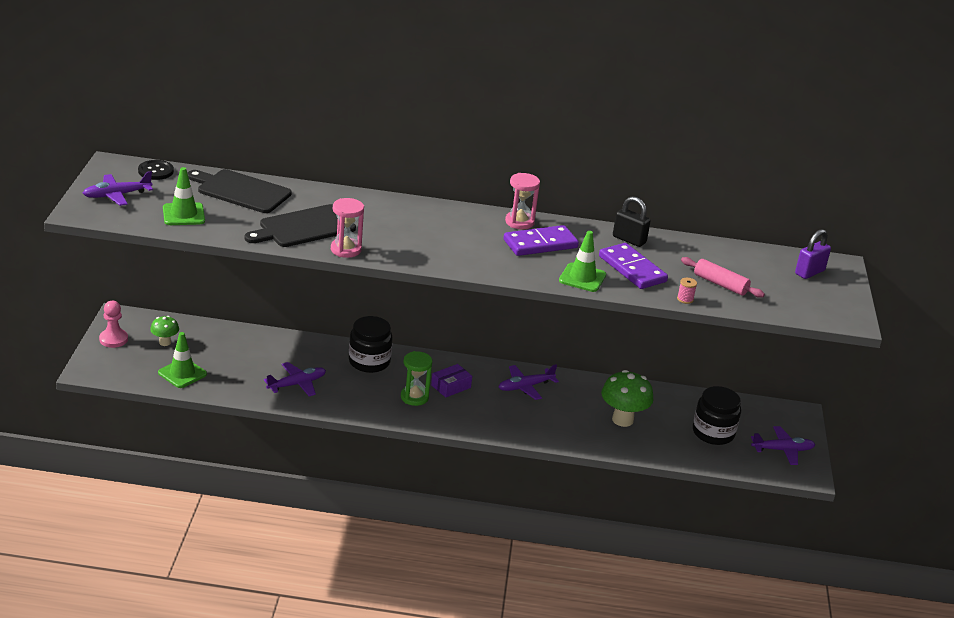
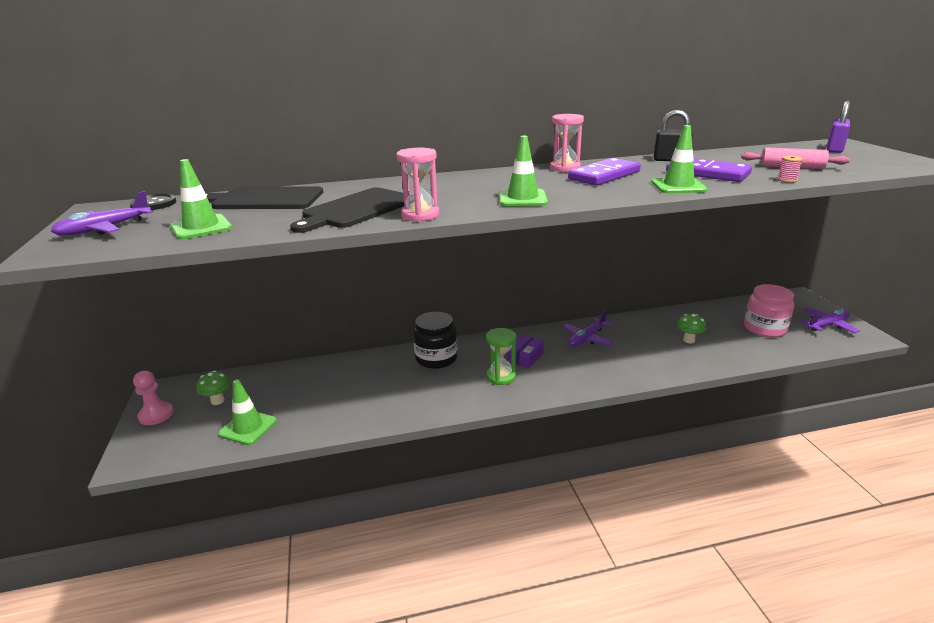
camera: 15 degrees left, 5 degrees down
purple plane [264,362,326,396] -> none
green mushroom [601,370,653,427] -> green mushroom [677,314,706,343], size x0.56
black jar [693,386,741,445] -> pink jar [744,284,794,337]
none -> green traffic cone [499,136,548,207]

